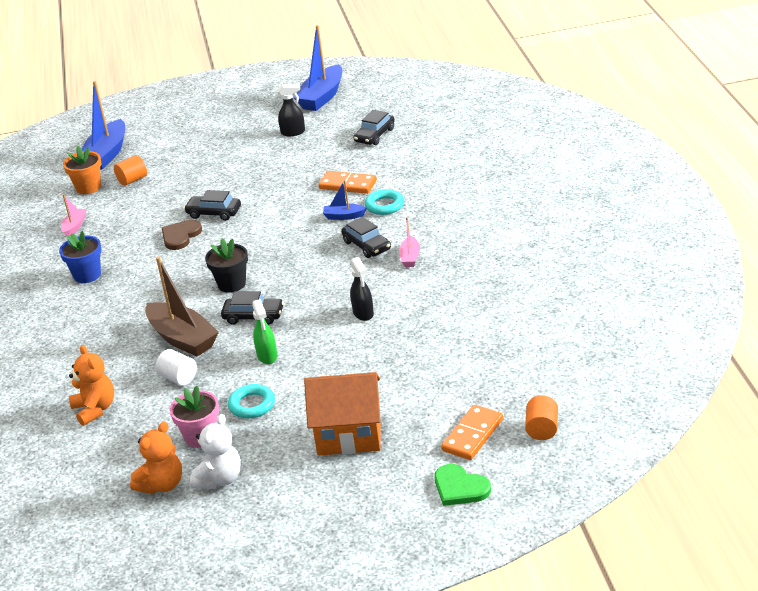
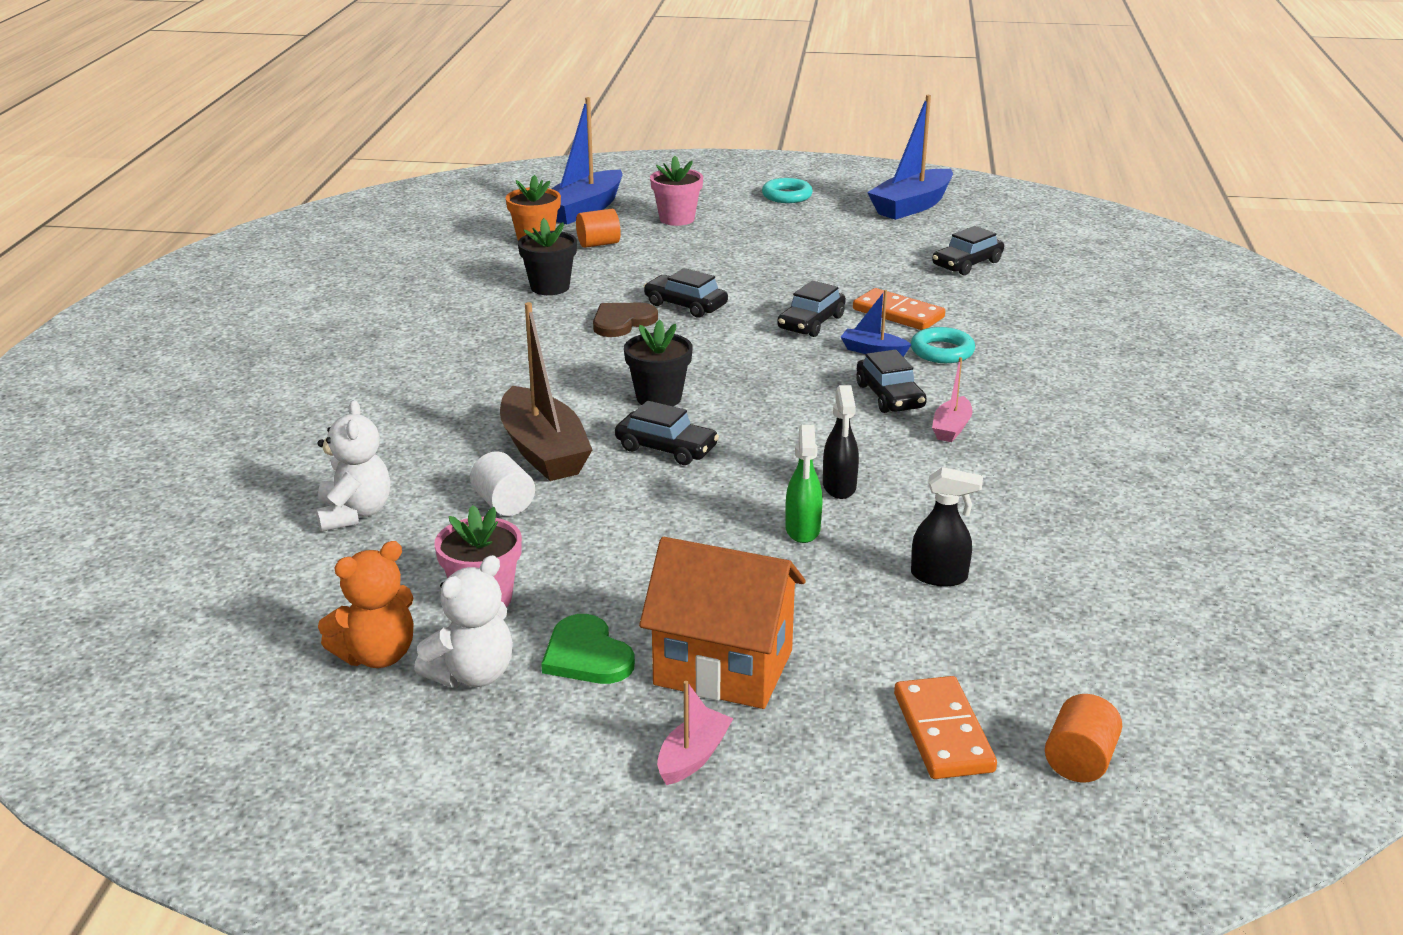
camera: 15 degrees right, 5 degrees down
blue flower pot [59,231,102,283] -> none
pink boat [61,194,87,237] -> pink boat moved to [657,681,734,785]
orange teddy bear [69,345,114,426] -> white teddy bear [316,400,390,532]
turquoise ring [228,384,275,419] -> turquoise ring moved to [762,178,813,203]
green spray bottle [252,299,277,364] -> green spray bottle moved to [785,425,823,543]
black spray bottle [278,83,305,136] -> black spray bottle moved to [911,467,983,586]
green heart [434,464,491,506] -> green heart moved to [541,614,635,684]
orange domino [441,405,503,460] -> orange domino turned 60 degrees counterclockwise [894,676,997,779]
none -> black flower pot [518,218,577,295]
none -> pink flower pot [650,156,703,226]
none -> black car [777,280,846,337]

